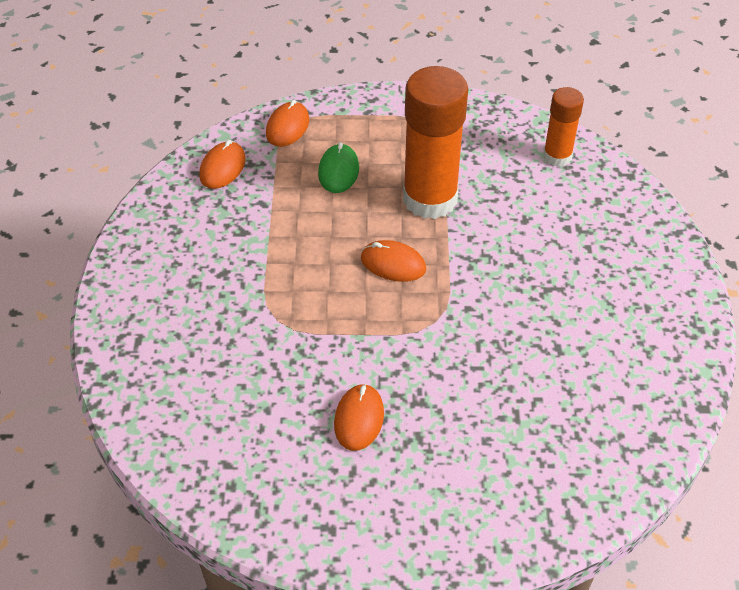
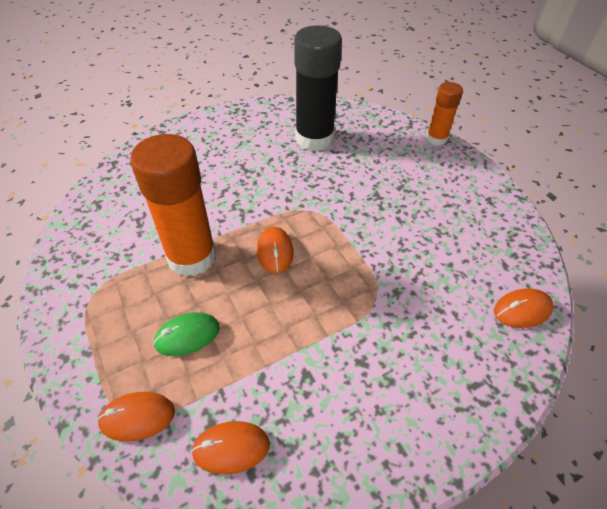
camera: 120 degrees left, 0 degrees up
orange mouse [334,384,384,451] -> orange mouse moved to [494,288,554,328]
orange glue stick [543,87,584,167] -> orange glue stick moved to [426,82,463,146]
none -> black glue stick [294,25,342,151]

